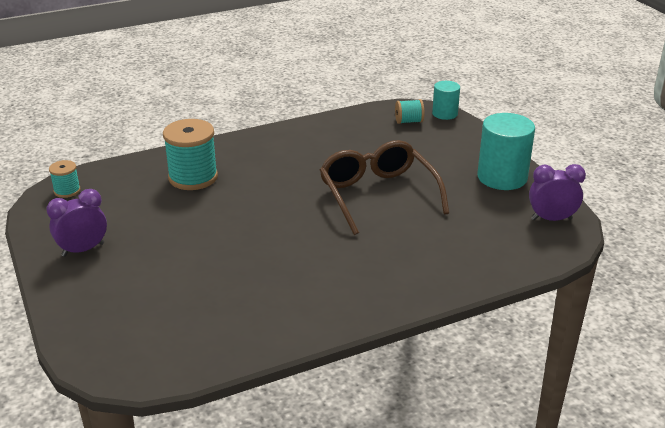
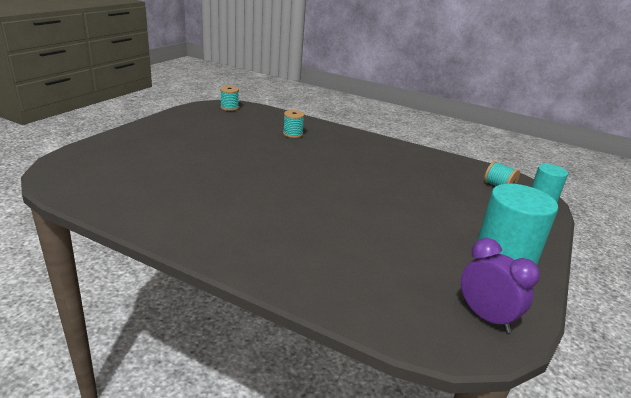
camera: 50 degrees right, 5 degrees down
purple clock [46,189,107,257] -> none
turquoise spool [163,119,218,190] -> turquoise spool [283,110,304,138], size x0.52
brown glasses [320,140,449,235] -> none

